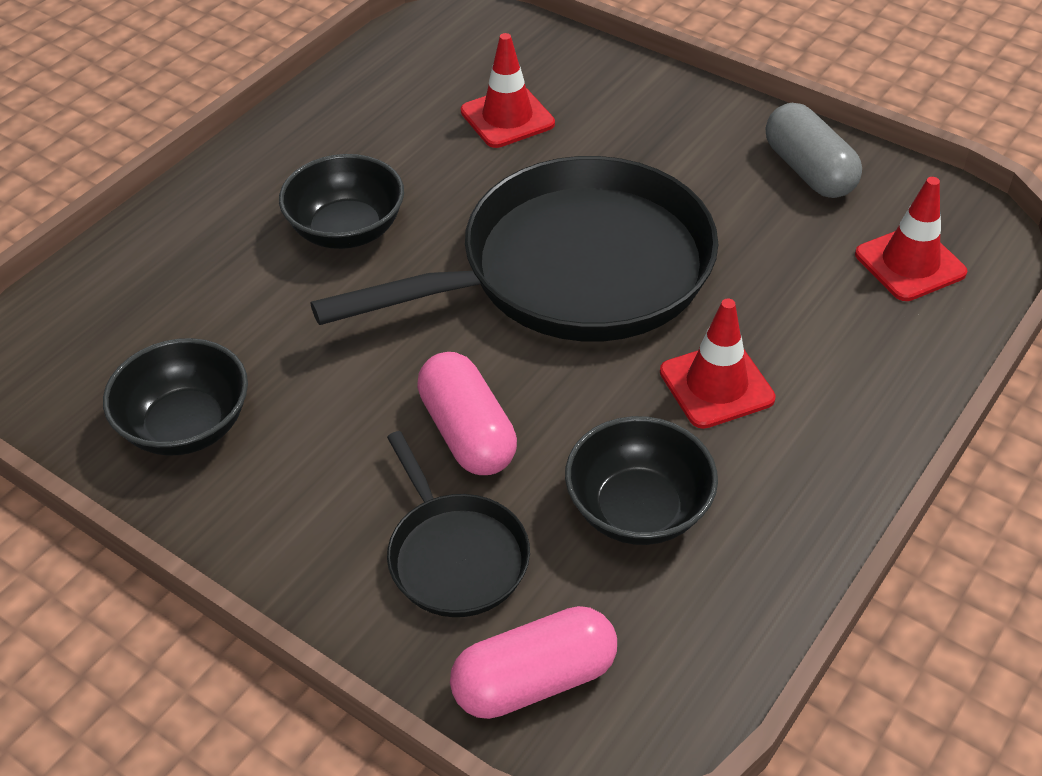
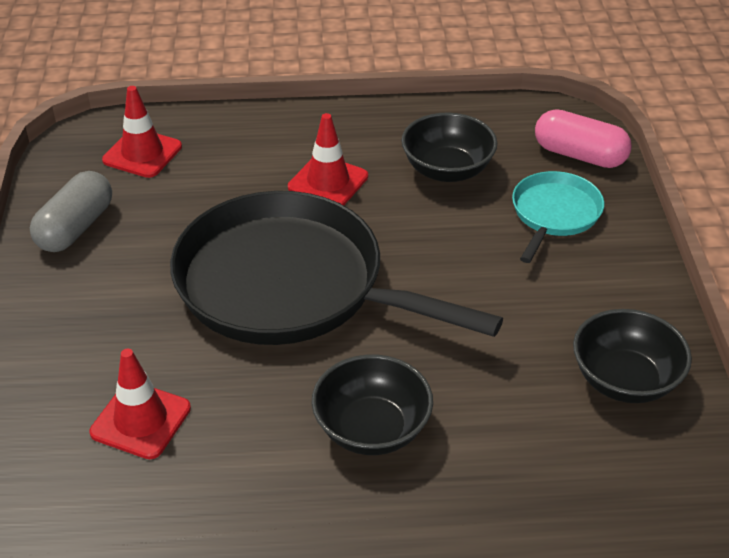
camera: 130 degrees left, 5 degrees down
black pan [387,431,530,617] -> turquoise pan [512,171,604,263]
pink capsule [417,352,517,475] -> none

